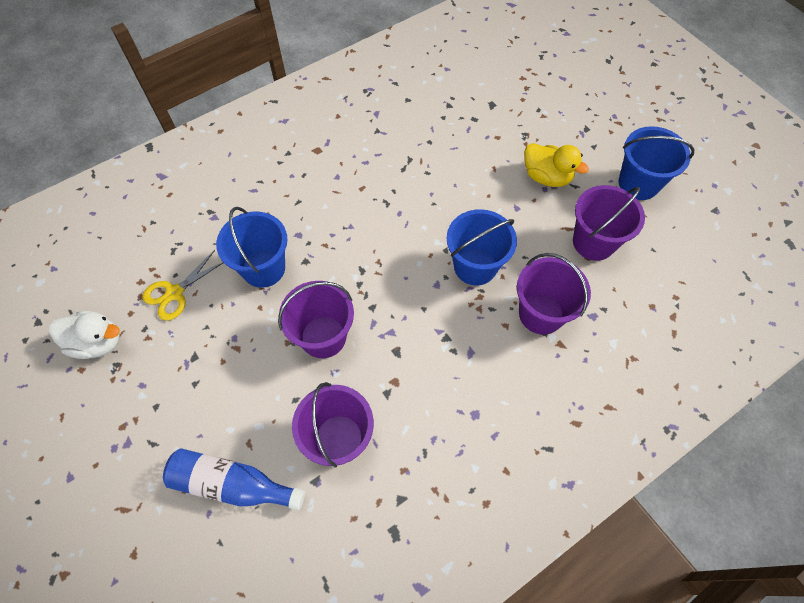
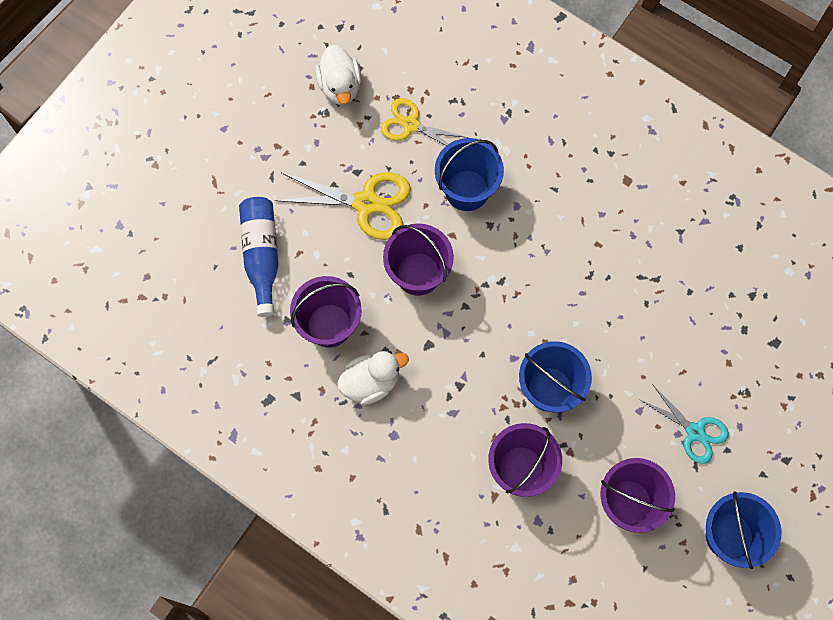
camera: 70 degrees right, 10 degrees up
yellow duck [524,143,589,187] -> turquoise scissors [640,384,729,464]
none -> yellow scissors [274,172,411,240]
none -> white duck [337,351,409,405]

